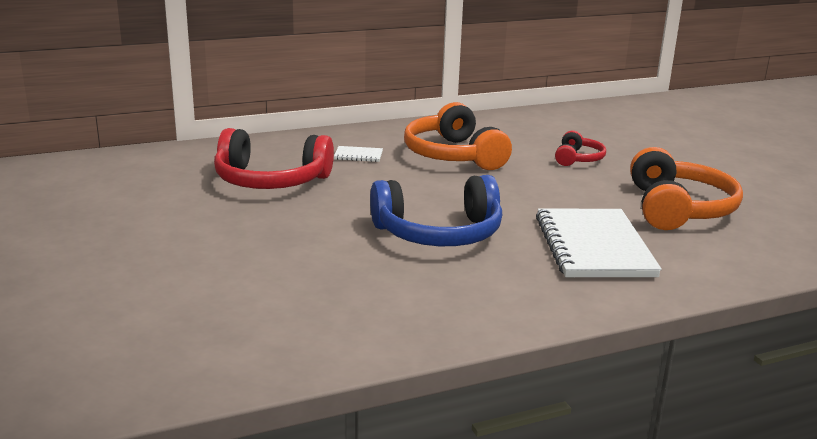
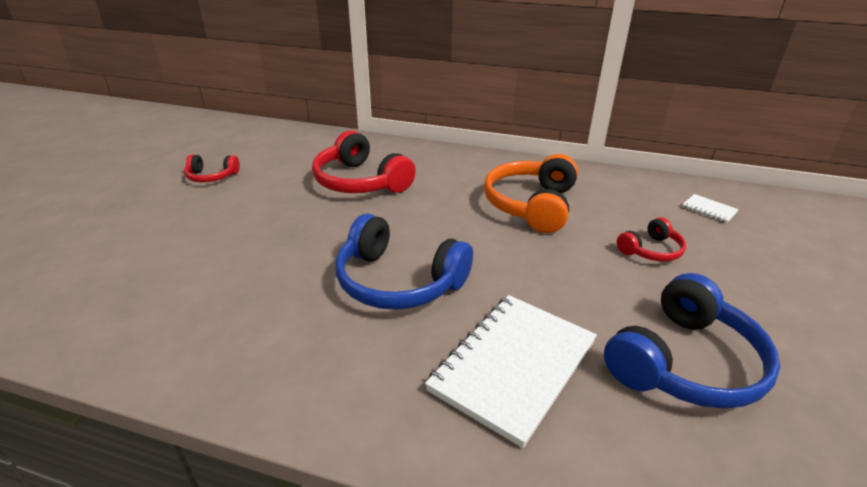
camera: 40 degrees right, 10 degrees up
white notebook [334,146,383,162] -> white notebook moved to [682,194,739,223]
orange headphones [630,147,743,230] -> blue headphones [604,273,780,409]
none -> red headphones [184,155,240,182]

